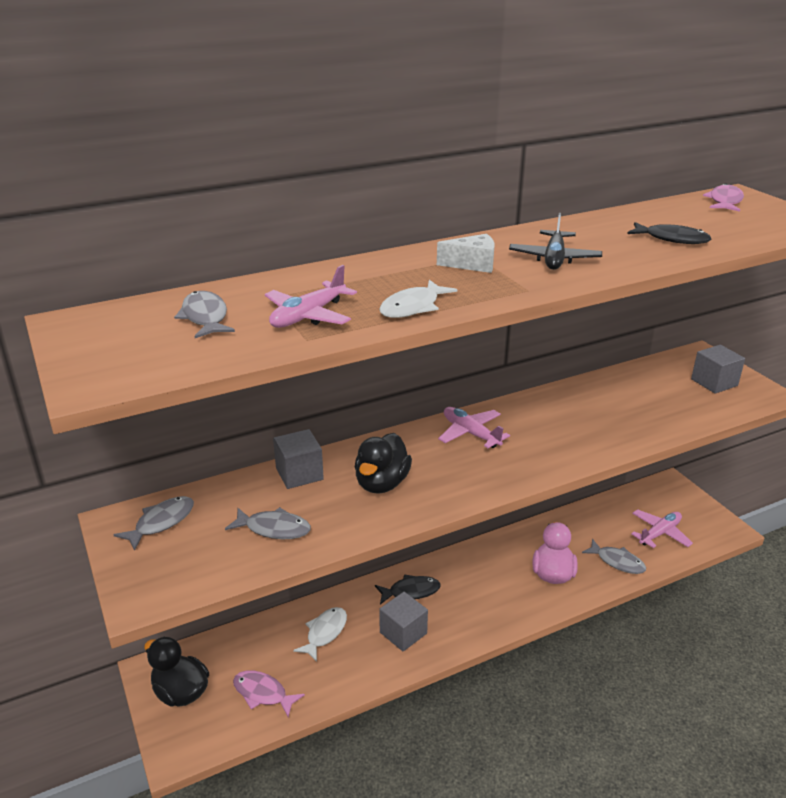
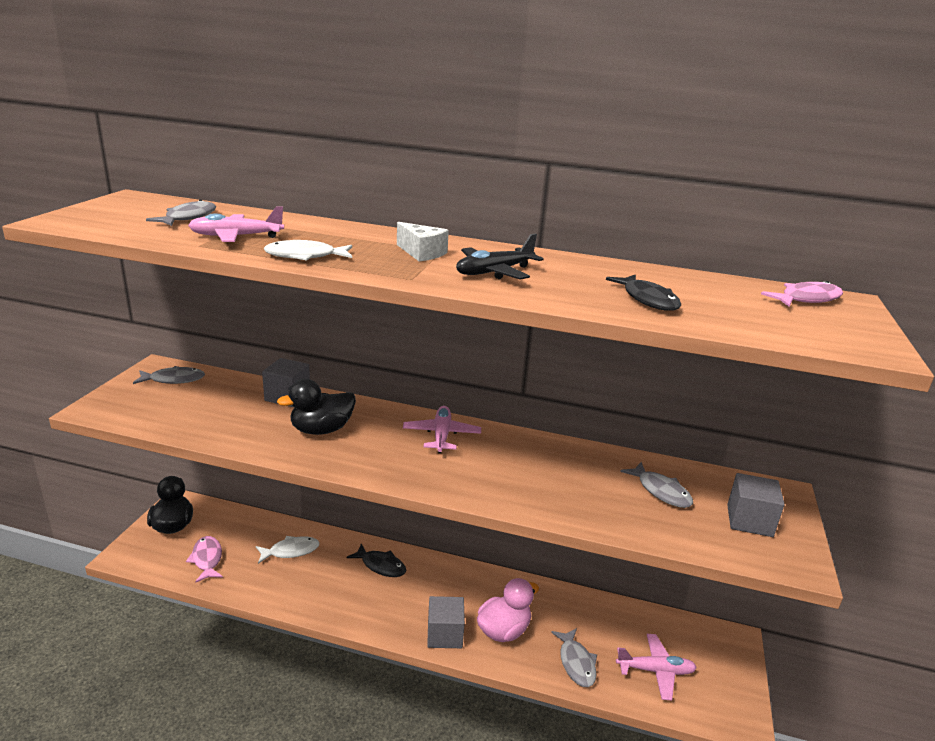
camera: 40 degrees right, 5 degrees down
grey fish [225,507,311,539] -> grey fish moved to [620,462,693,508]
grey cube [379,592,428,651] -> grey cube moved to [427,596,465,648]

